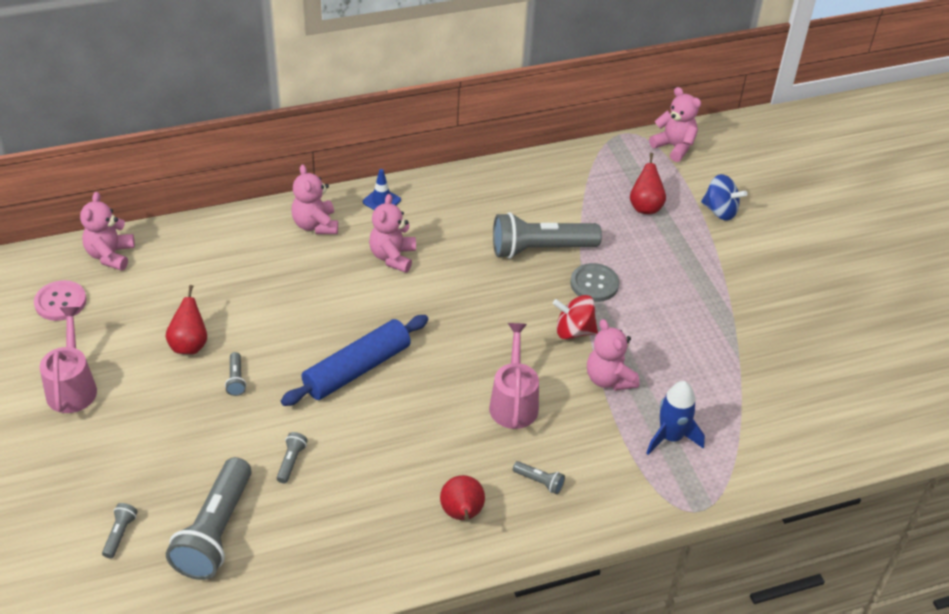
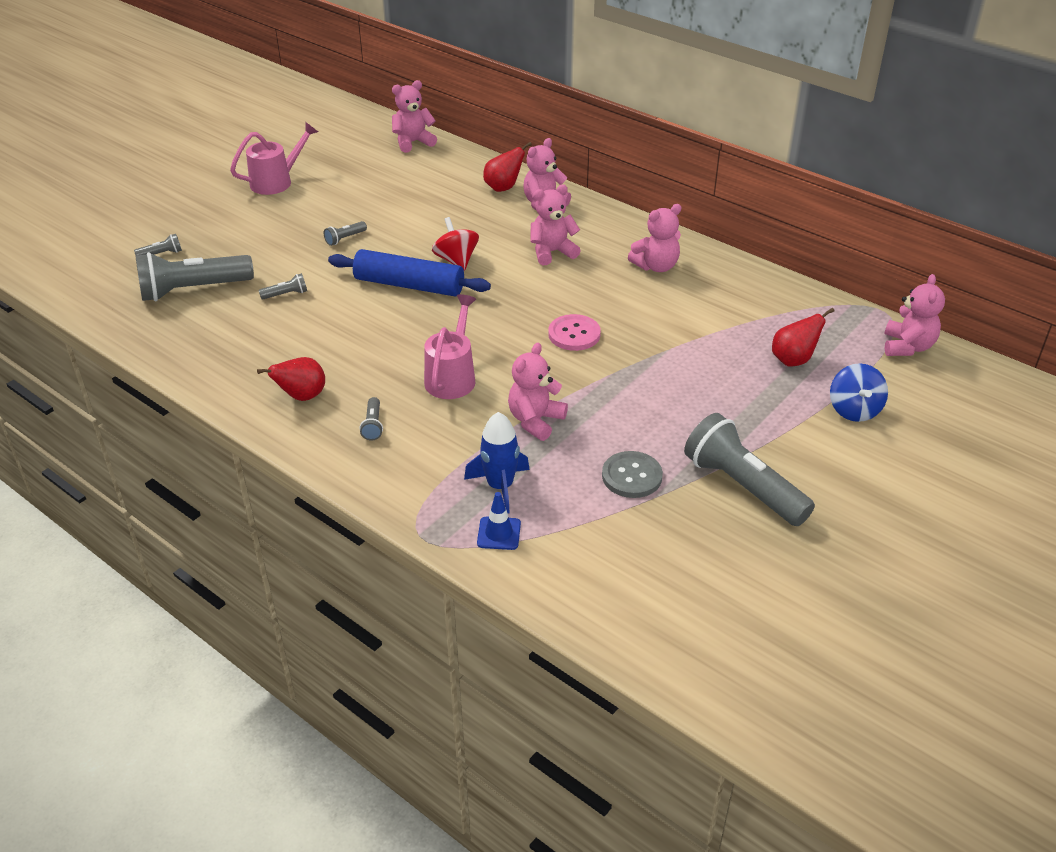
camera: 60 degrees right, 5 degrees down
pink button [34,280,87,321] -> pink button moved to [548,314,601,351]
red pear [165,285,207,354] -> red pear moved to [483,142,532,192]
blue traffic cone [363,169,401,210] -> blue traffic cone moved to [477,492,521,550]
pink watering can [489,323,539,429] -> pink watering can turned 45 degrees counterclockwise [424,294,476,399]
grey flashlight [493,212,602,259] -> grey flashlight moved to [684,413,815,526]
red spinning top [553,295,598,339] -> red spinning top moved to [432,217,479,271]
grey button [570,263,619,302] -> grey button moved to [602,451,663,498]
none -> pink teddy bear [628,204,682,272]

